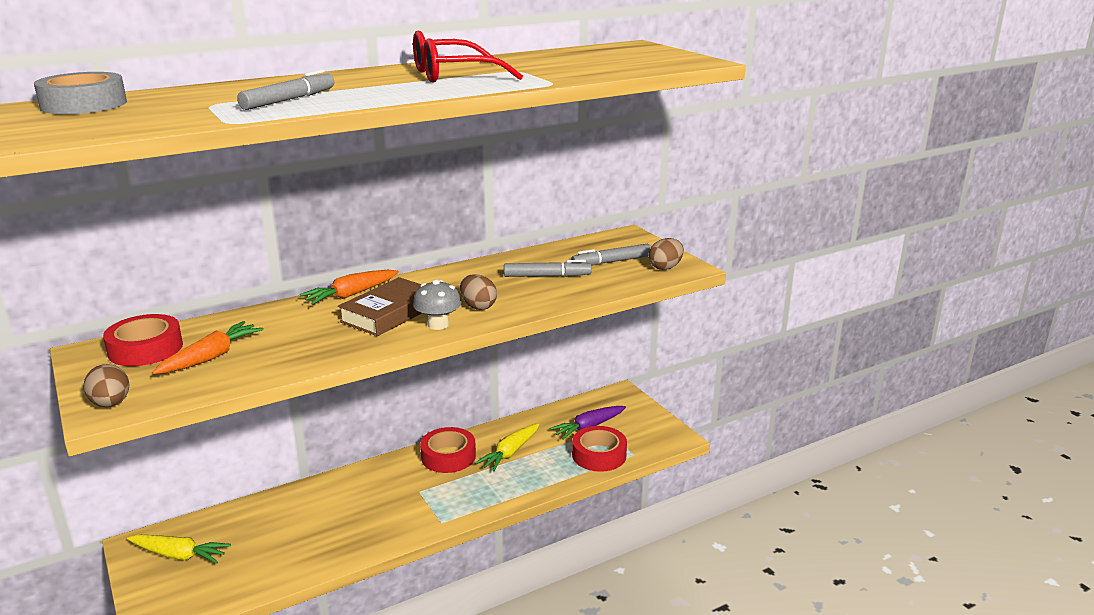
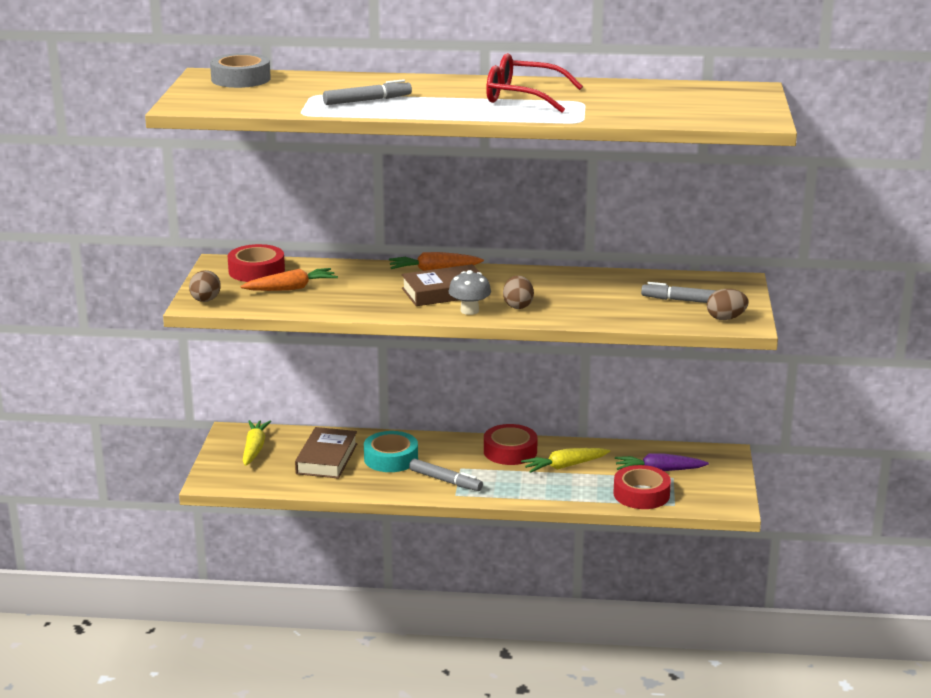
camera: 35 degrees right, 0 degrees up
yellow carrot [127,535,231,563] -> yellow carrot turned 135 degrees counterclockwise [243,420,271,466]
grey marker [504,260,592,277] -> grey marker moved to [409,459,483,491]
none -> brown book [295,427,357,479]
none -> turquoise tape [364,431,418,472]

